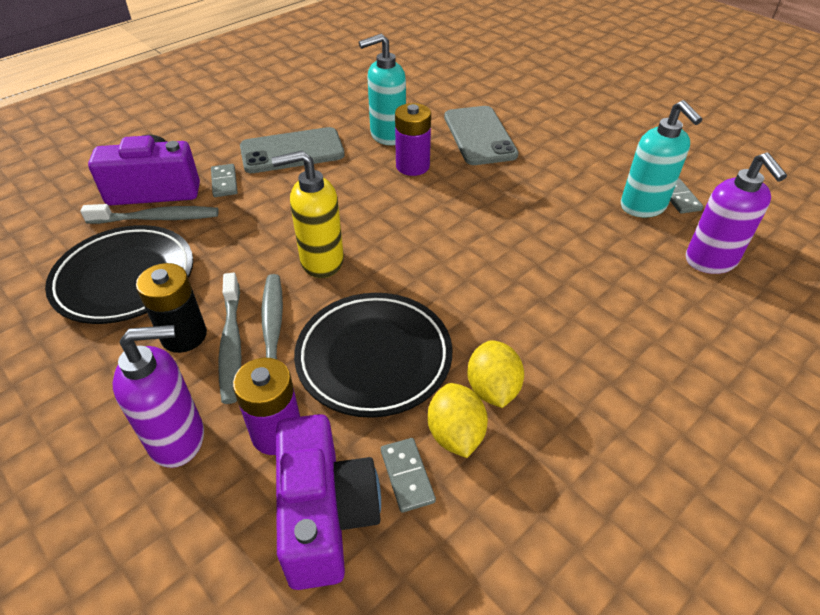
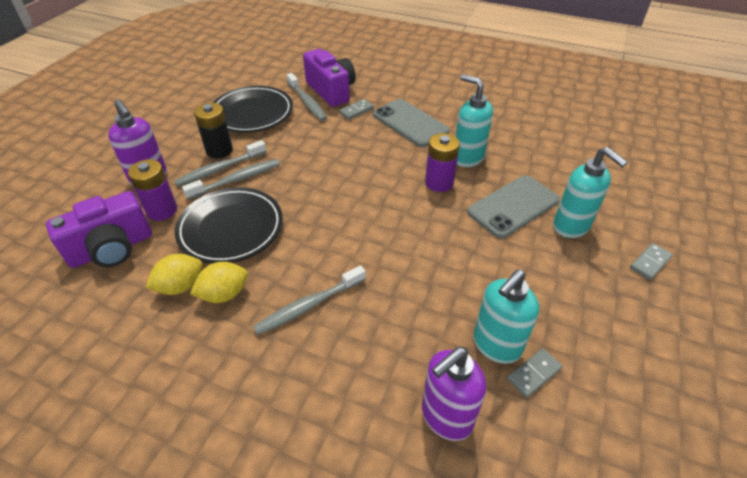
camera: 65 degrees right, 0 degrees up
yellow soap dispenser [271,151,344,278] -> none
grey domino [381,438,436,513] -> grey domino moved to [630,243,673,280]
none -> grey toothbrush [253,265,366,335]
none -> turquoise soap dispenser [553,147,628,238]

